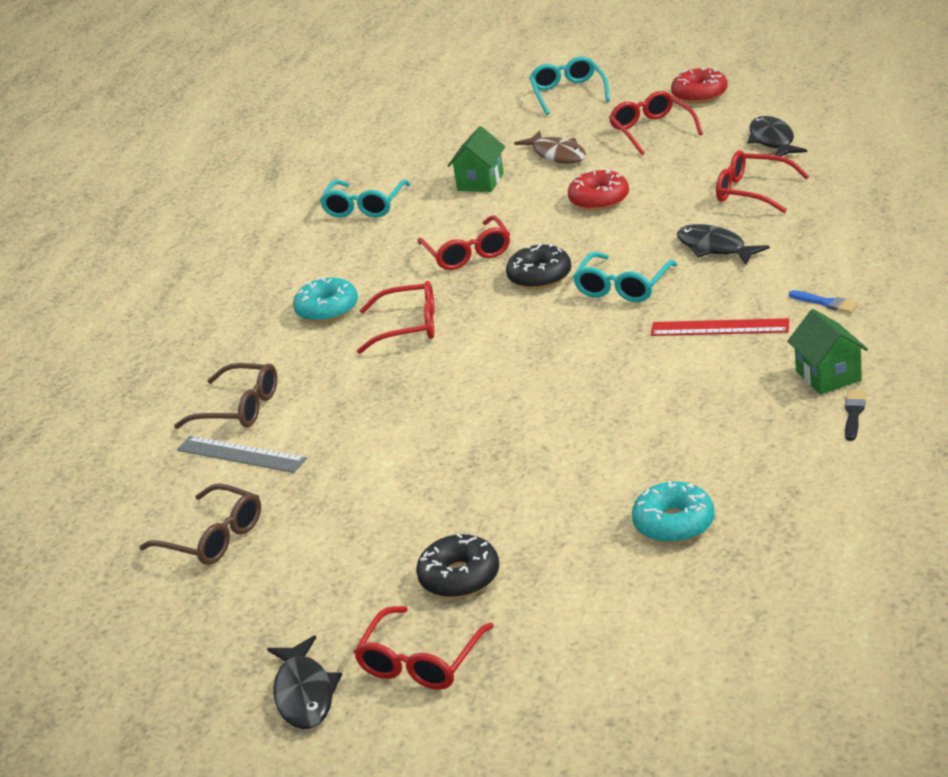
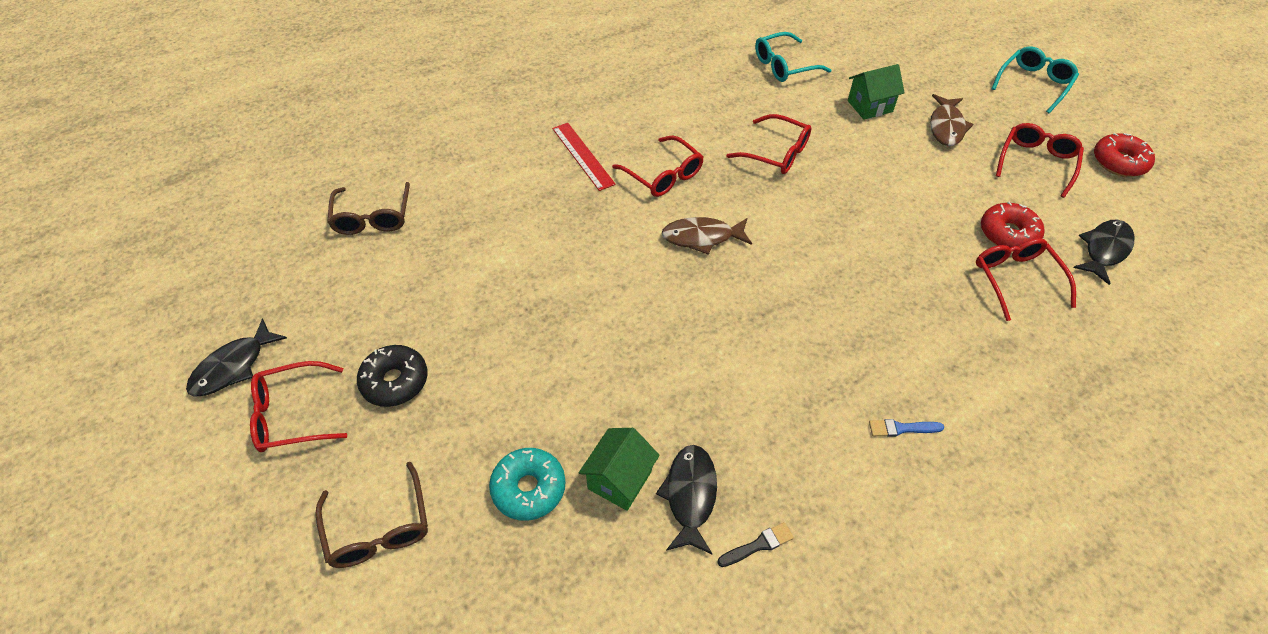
camera: 45 degrees right, 20 degrees up
brown glasses [174,363,277,429] -> brown glasses moved to [315,461,428,568]
grey ruler [177,436,307,473] -> none
turquoise donut [293,277,358,323] -> none
red glasses [417,215,510,270] -> red glasses turned 90 degrees counterclockwise [726,114,811,174]
black donut [506,243,572,289] -> none
red donut [567,169,629,211] -> red donut moved to [981,202,1044,248]
turquoise glasses [573,252,678,302] -> none
red ruler [651,318,789,336] -> red ruler moved to [552,123,616,191]
black fish [677,224,770,265] -> black fish moved to [656,445,717,554]
green house [787,309,868,395] -> green house moved to [579,428,660,511]
blue brush [789,290,858,313] -> blue brush turned 90 degrees clockwise [869,419,944,437]
none -> brown fish [662,217,752,255]

